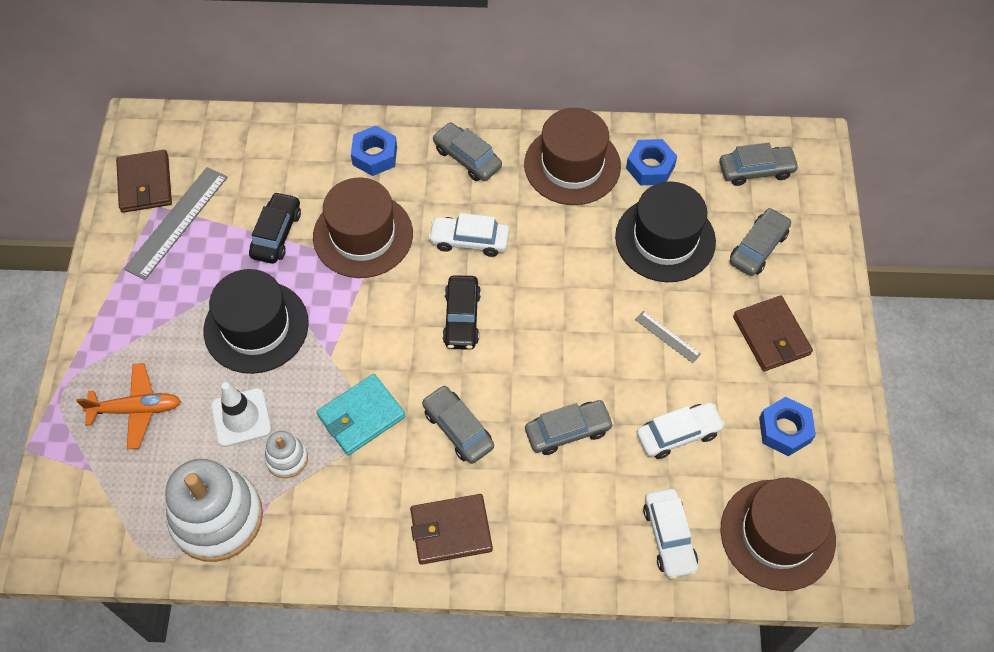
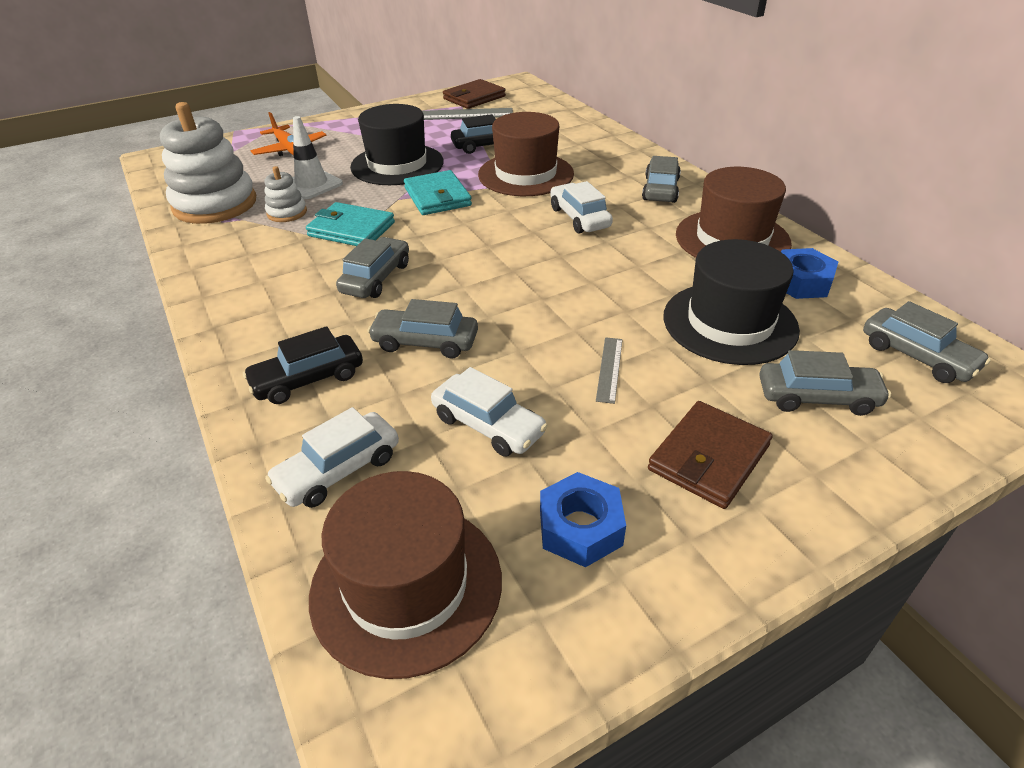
camera: 60 degrees right, 20 degrees down
blue nut [351,126,397,176] -> none
brown wallet [410,494,493,565] -> none
black car [442,275,481,350] -> black car moved to [243,326,363,404]
grey car [525,400,614,455] -> grey car turned 150 degrees clockwise [367,299,478,358]
none -> turquoise wallet [404,170,472,215]

